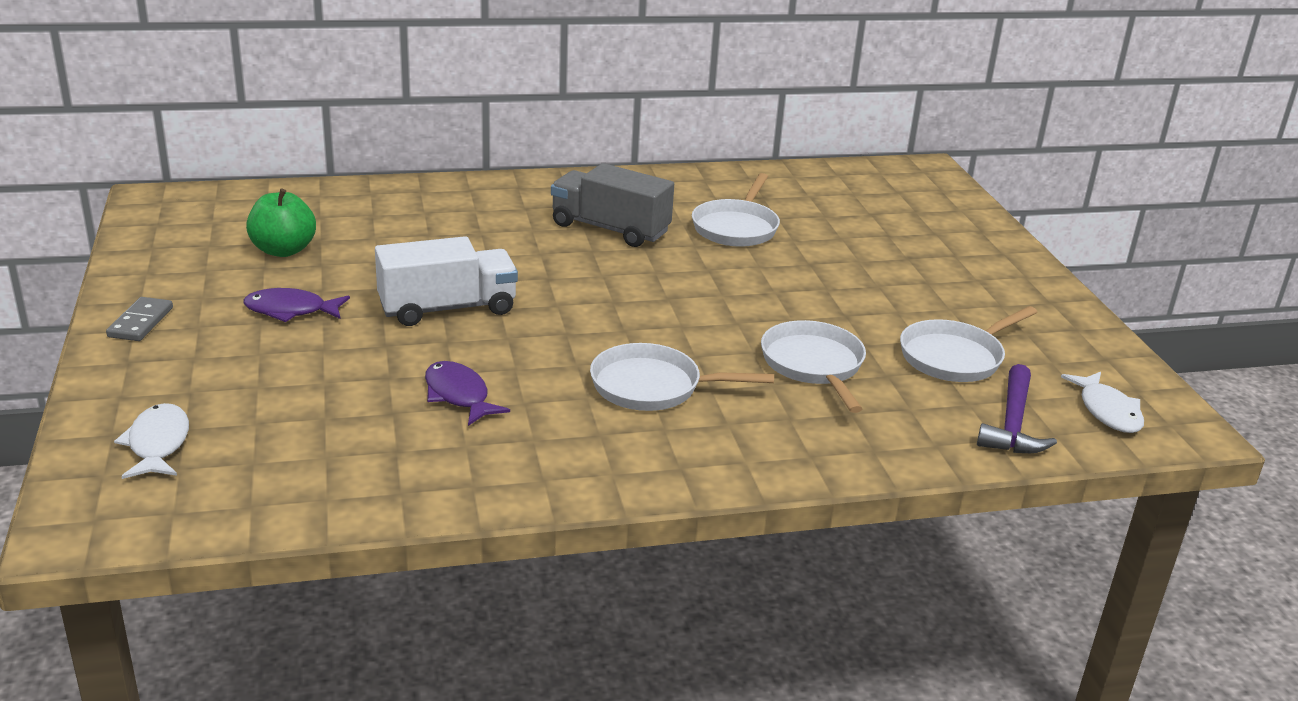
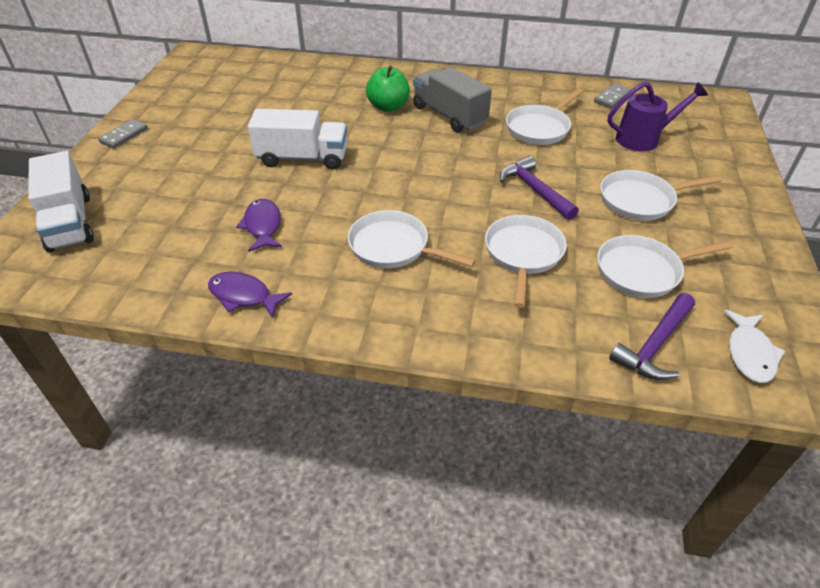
camera: 25 degrees right, 15 degrees up
white fish [114,403,189,479] -> white truck [28,151,94,253]
purple fish [243,288,350,322] -> purple fish moved to [208,272,292,319]
green apple [246,189,316,257] -> green apple moved to [366,66,410,112]
none -> purple hammer [500,156,579,220]
none -> grey domino [594,83,632,108]
none -> white pan [600,170,722,221]
none -> purple watering can [608,82,708,151]

